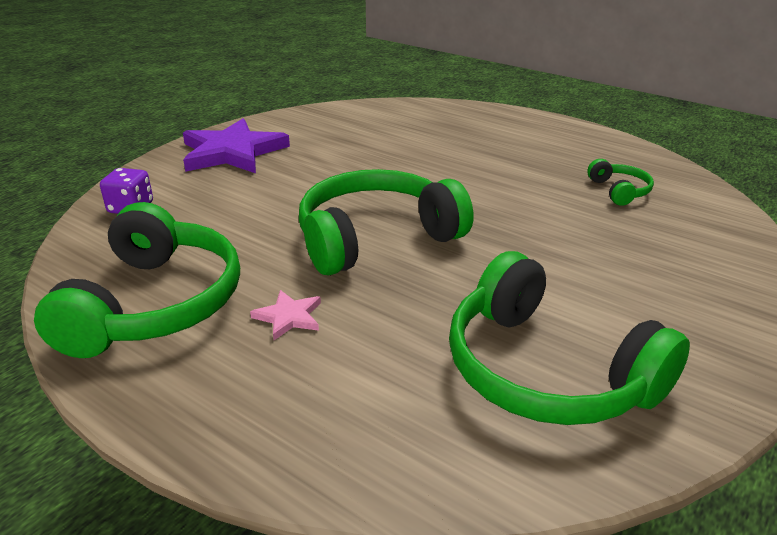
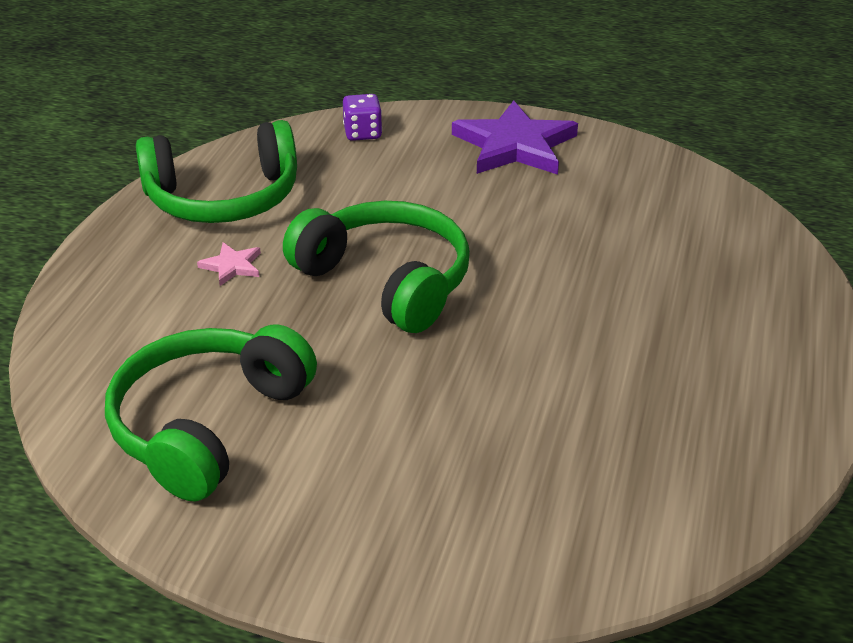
camera: 70 degrees right, 5 degrees up
green headphones [587,159,654,206] -> none

